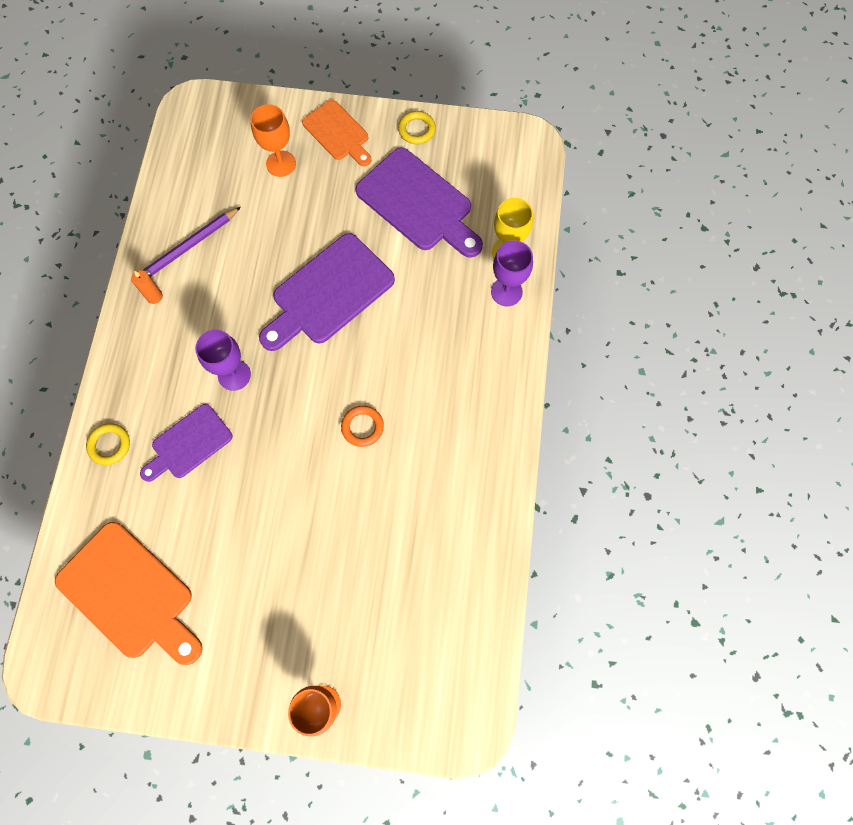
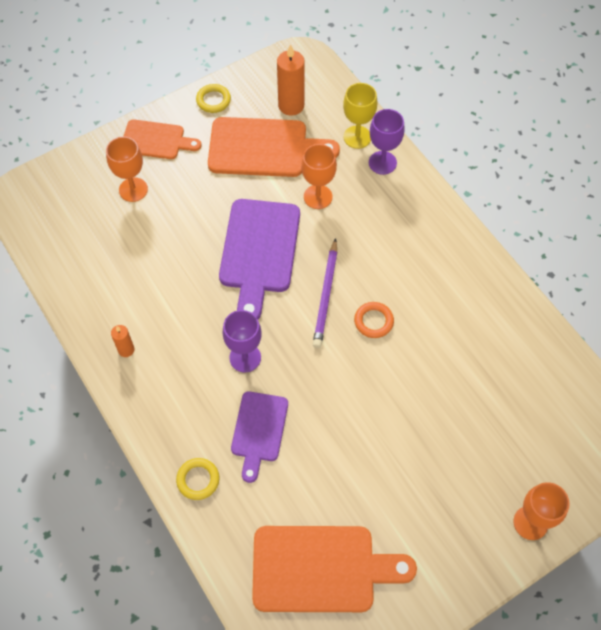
camera: 40 degrees left, 10 degrees down
purple pencil [143,207,241,277] -> purple pencil moved to [313,238,337,348]
purple cutting board [356,148,483,258] -> orange cutting board [208,117,340,177]
none -> orange candle [277,44,305,116]
none -> orange goblet [301,144,337,209]

